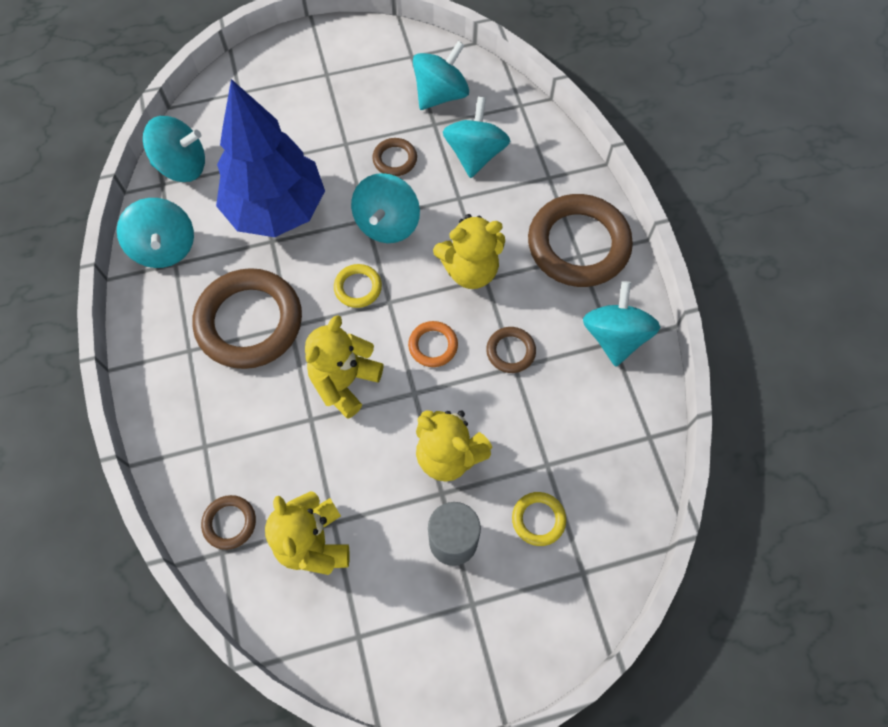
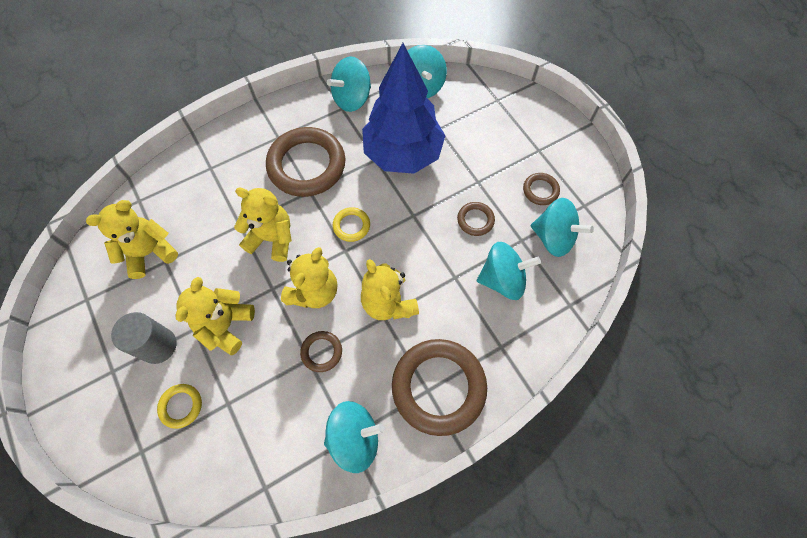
camera: 75 degrees right, 0 degrees up
brown ring [201,495,256,550] -> brown ring moved to [523,173,560,205]
turquoise spinning top [351,173,420,243] -> none
orange ring [408,321,458,367] -> yellow teddy bear [281,247,337,308]

